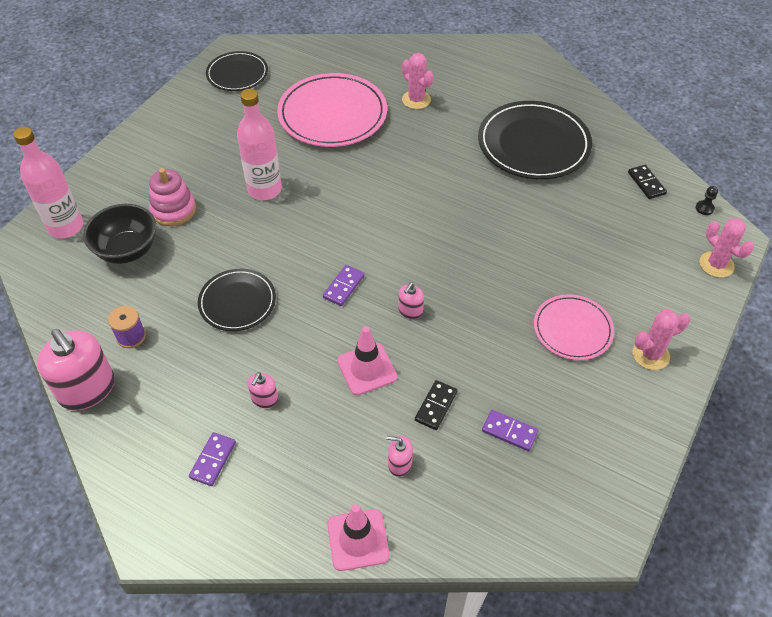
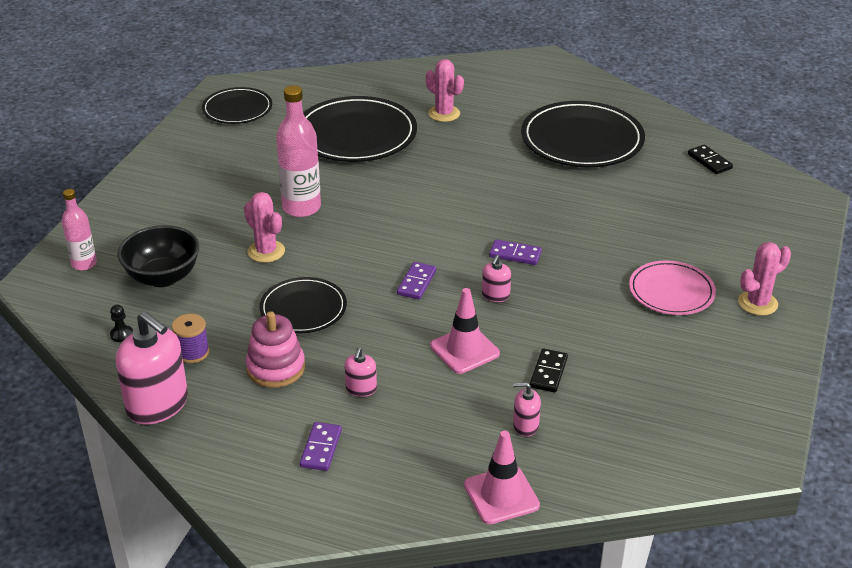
camera: 10 degrees left, 15 degrees down
pink bottle [13,127,83,239] -> pink bottle [62,189,97,271], size x0.61
pink stacking toy [149,168,196,226] -> pink stacking toy moved to [246,311,305,388]
pink plate [277,73,387,147] -> black plate [303,96,417,162]
purple domino [482,410,538,451] -> purple domino moved to [489,239,542,265]
black pawn [695,186,718,215] -> black pawn moved to [110,305,133,342]
pink cactus [699,218,754,278] -> pink cactus moved to [244,192,285,263]

